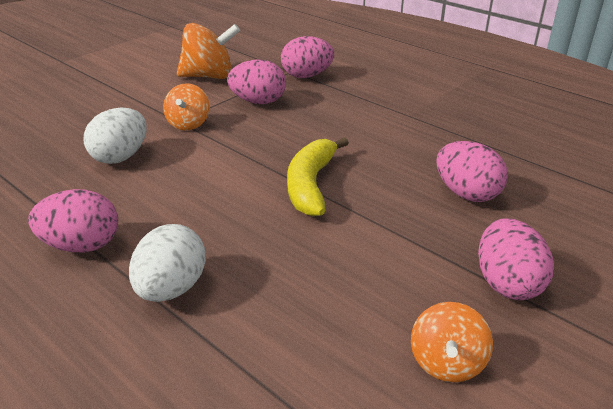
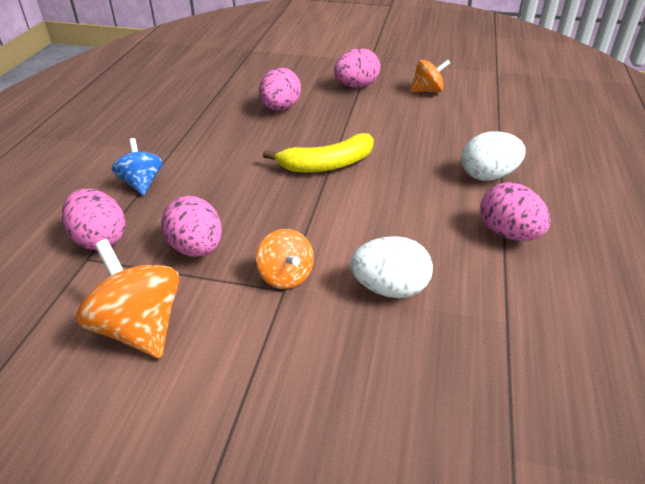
camera: 120 degrees left, 5 degrees up
orange spinning top [163,83,210,130] -> orange spinning top turned 90 degrees clockwise [256,229,314,289]
none -> blue spinning top [112,138,163,196]

